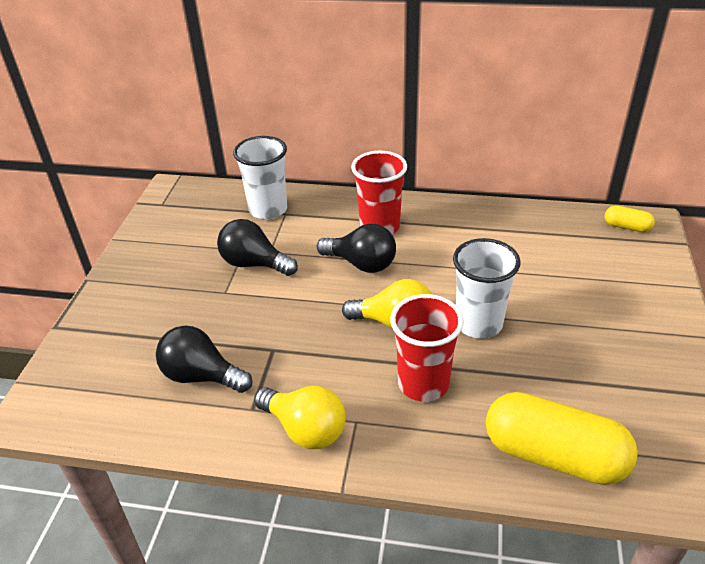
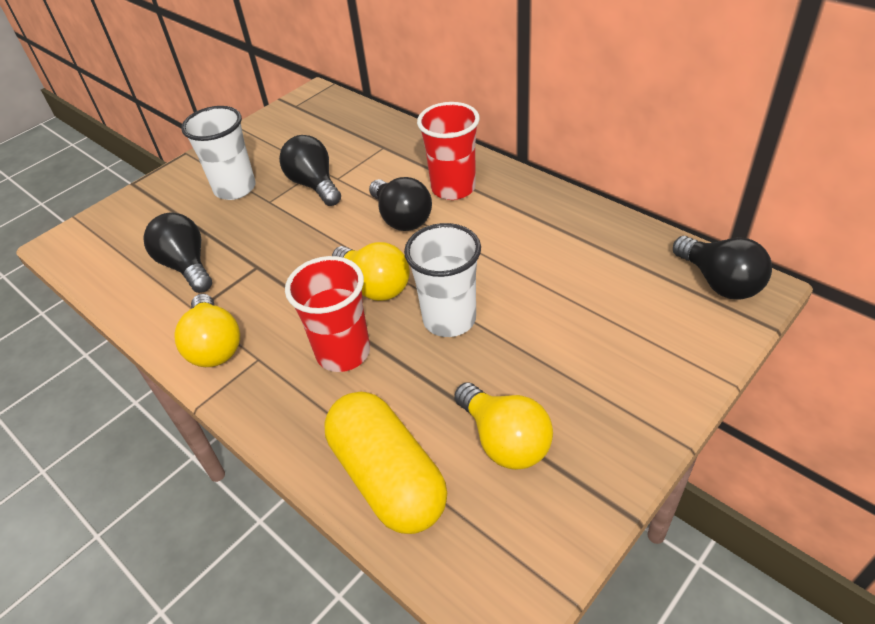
camera: 35 degrees right, 5 degrees up
white cup [233,136,287,220] -> white cup moved to [181,106,256,200]
yellow capsule [605,206,655,232] -> black light bulb [673,236,772,300]
none -> yellow light bulb [454,383,553,470]

